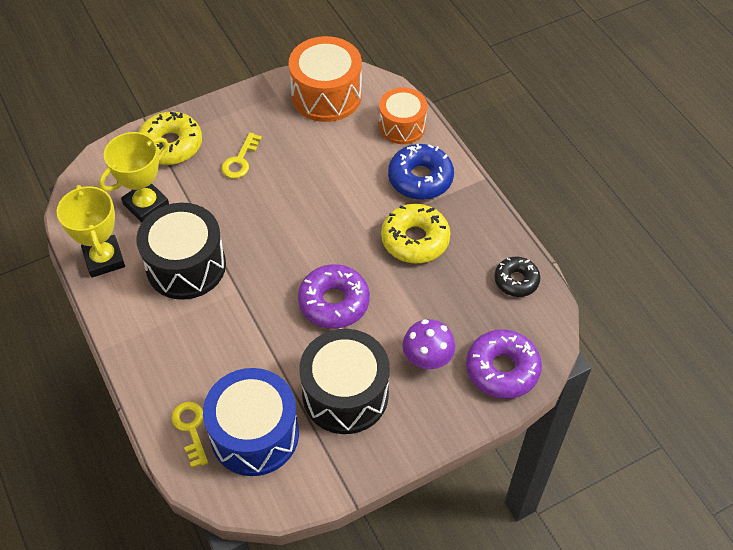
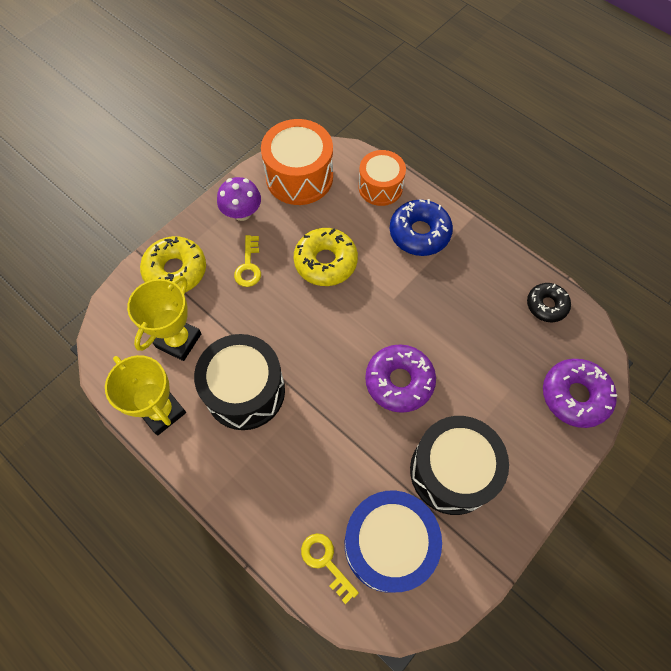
camera: 20 degrees left, 10 degrees up
yellow donut [381,204,450,264] -> yellow donut moved to [294,228,358,286]
purple mushroom [402,319,455,369] -> purple mushroom moved to [217,177,261,221]

